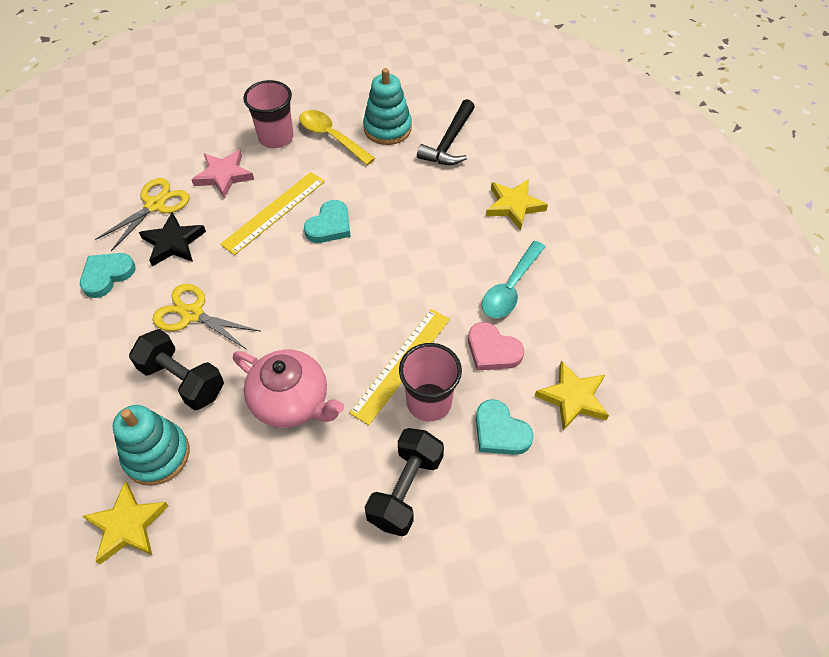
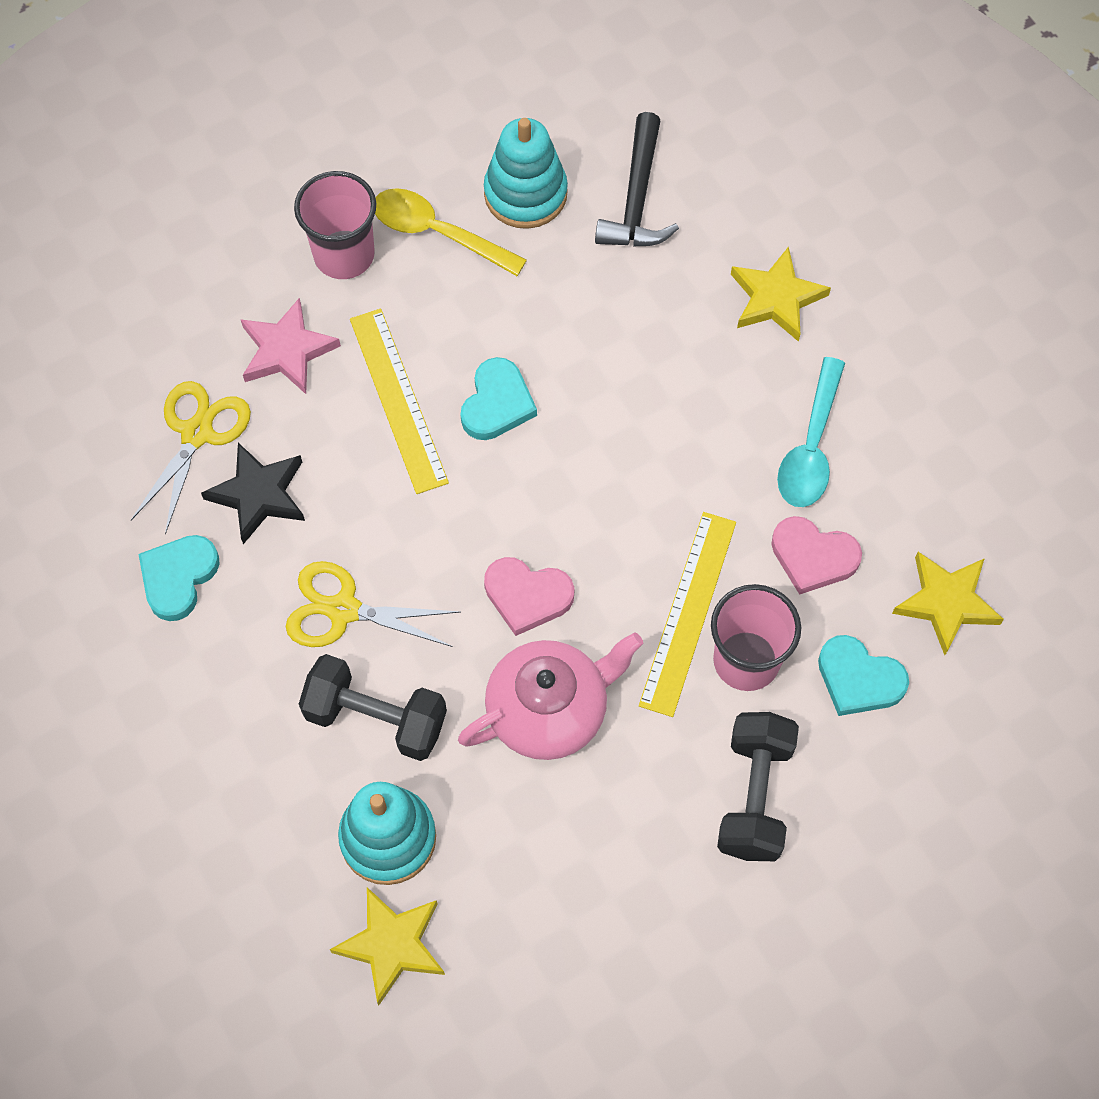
camera: 15 degrees left, 10 degrees up
yellow ruler [220,172,325,255] -> yellow ruler turned 45 degrees counterclockwise [350,309,449,494]
pink teapot [233,350,344,428] -> pink teapot turned 45 degrees counterclockwise [458,632,643,760]
none -> pink heart [484,557,575,636]

